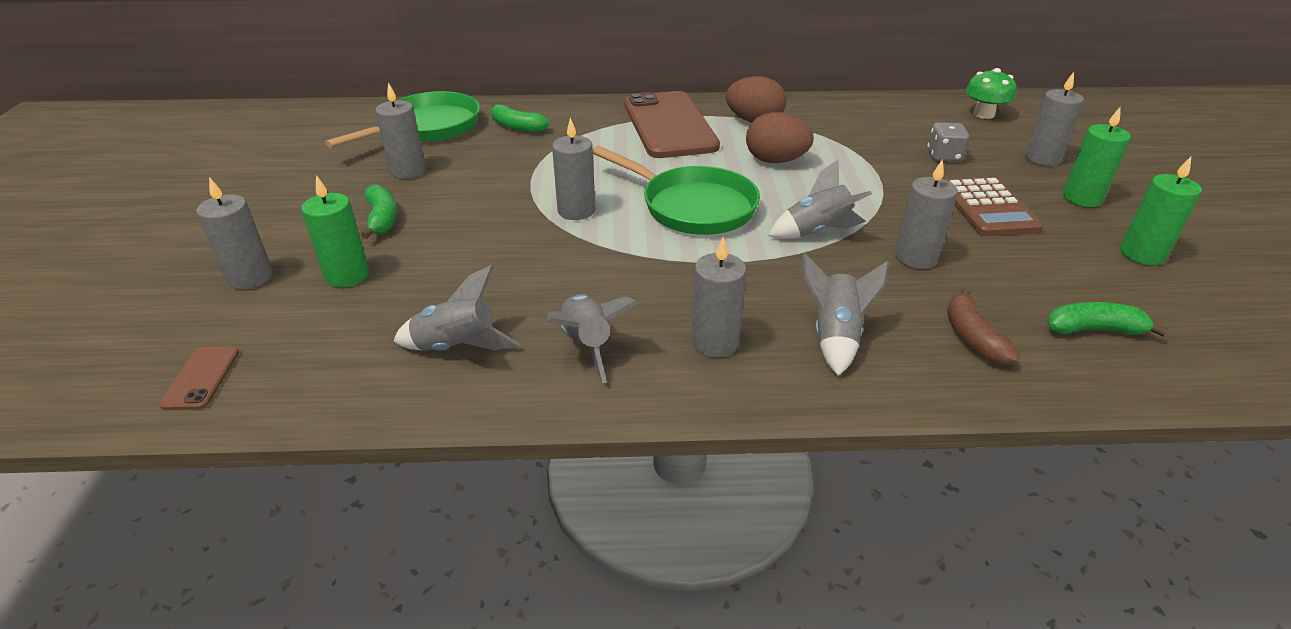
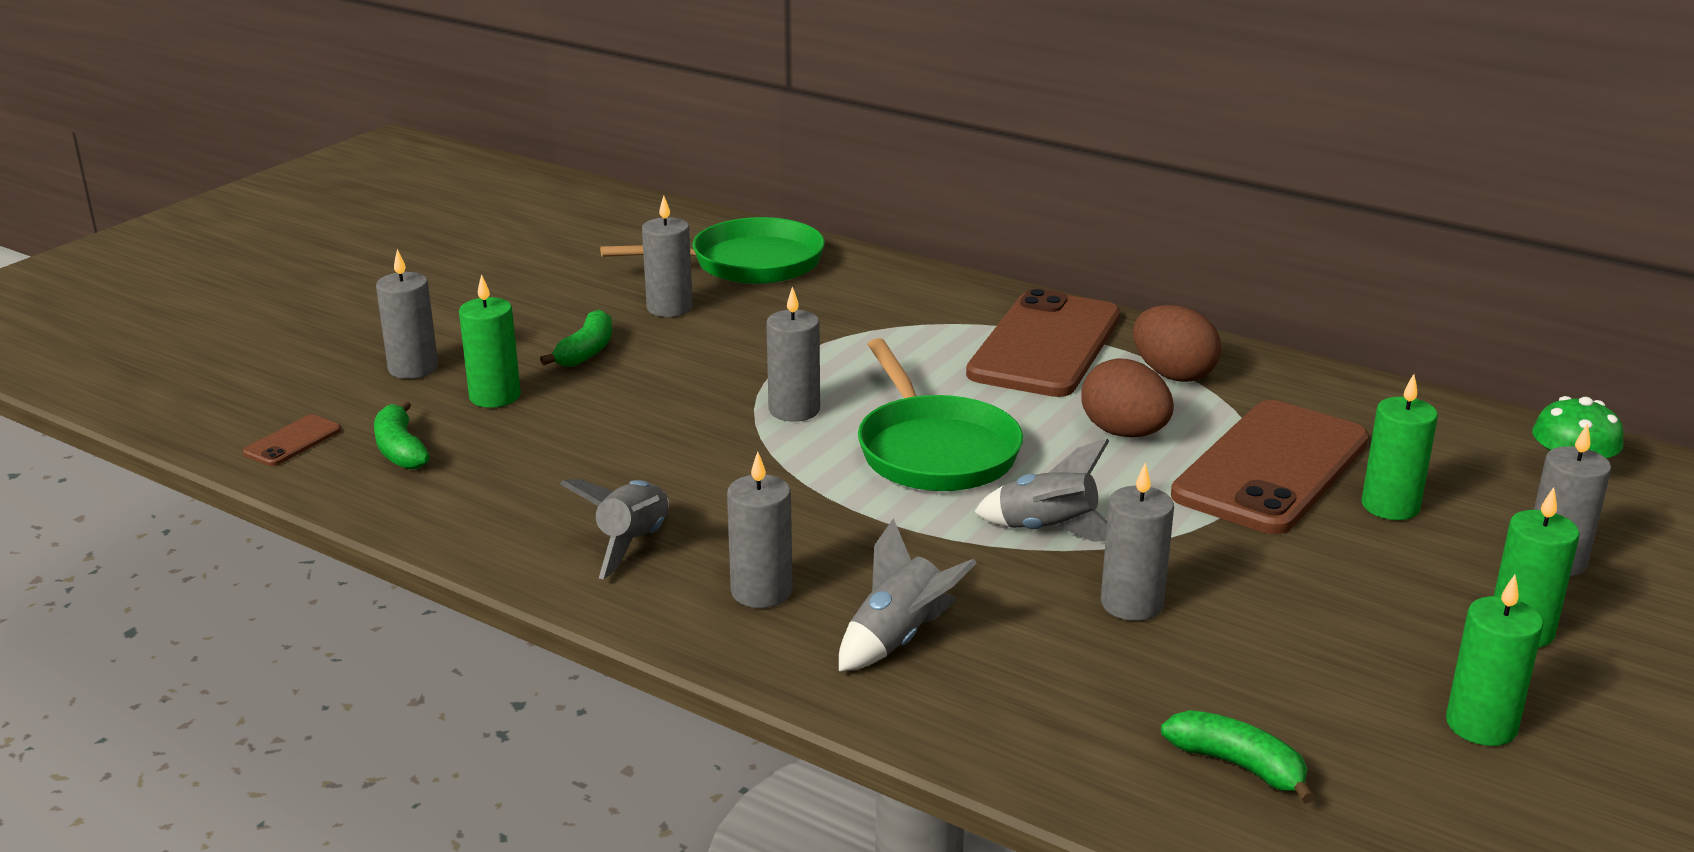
camera: 35 degrees right, 10 degrees down
grey rocket [393,265,520,351] -> none
green banana [491,103,549,133] -> green banana moved to [374,400,430,470]
grey dice [927,122,969,162] -> green candle [1362,374,1438,520]
brown calculator [945,177,1043,236] -> none
brown banana [947,288,1020,365] -> none
none -> brown phone [1171,400,1369,534]

